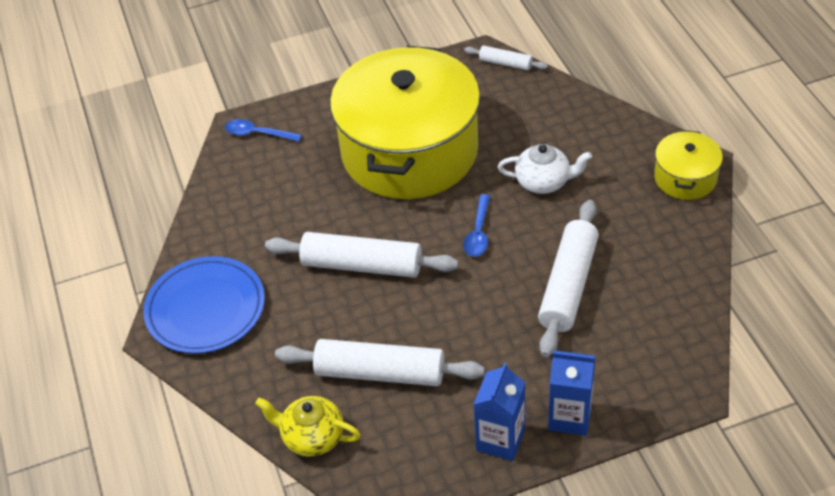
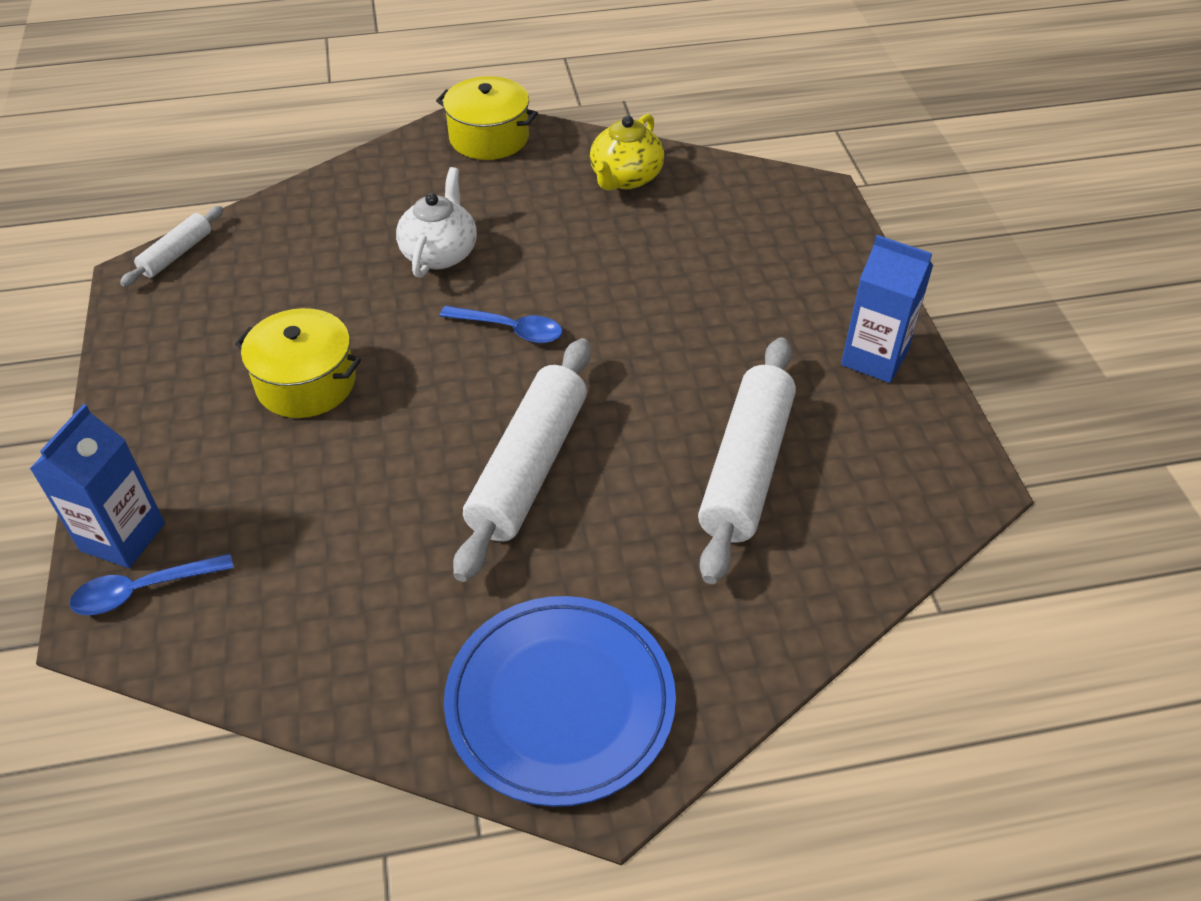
camera: 85 degrees left, 0 degrees up
blue spoon [225,119,302,142] -> blue spoon turned 45 degrees clockwise [69,553,234,615]
yellow teapot [255,396,360,457] -> yellow teapot moved to [590,114,664,191]
yellow pot [330,46,480,199] -> yellow pot [235,308,361,418], size x0.44
white rolling pin [538,200,599,357] -> none
blue carton [548,350,595,436] -> blue carton moved to [30,404,165,568]

